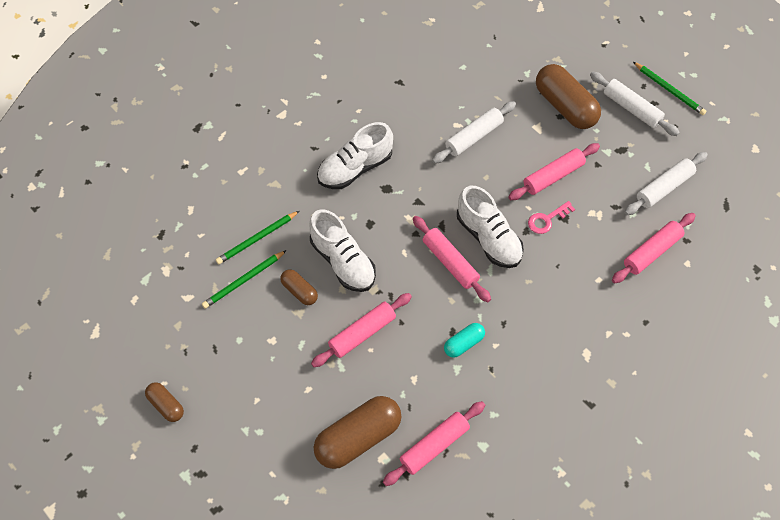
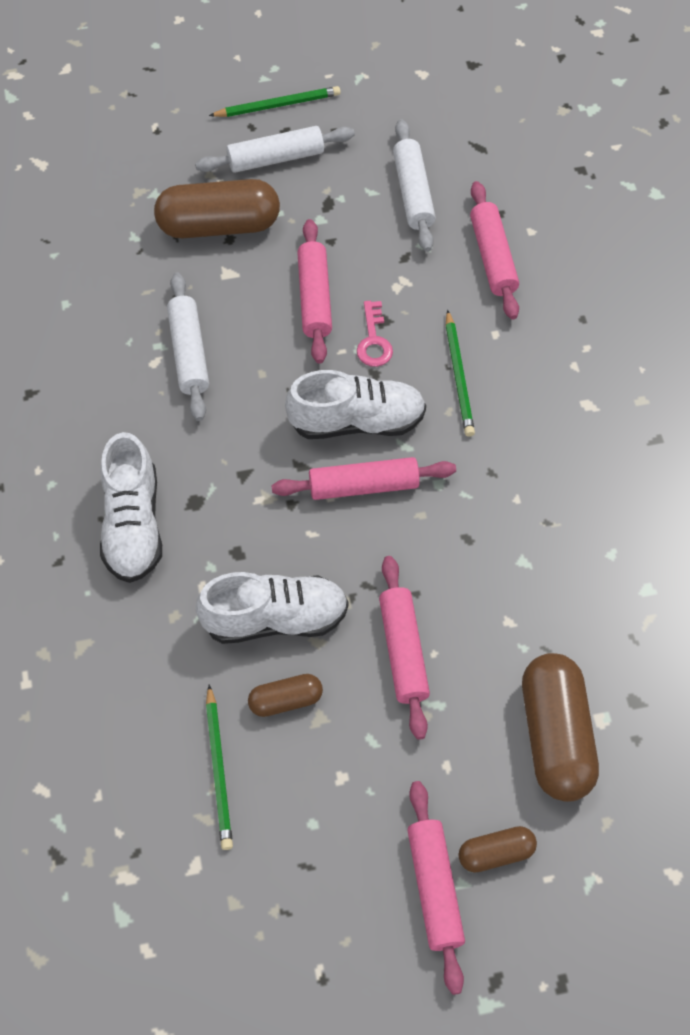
camera: 60 degrees left, 0 degrees up
brown capsule [145,382,184,422] -> brown capsule moved to [459,826,537,873]
green pencil [216,211,299,264] -> green pencil moved to [446,310,475,437]
pink rolling pin [383,401,485,486] -> pink rolling pin moved to [407,781,465,995]
turquoise capsule [444,323,485,358] -> none

